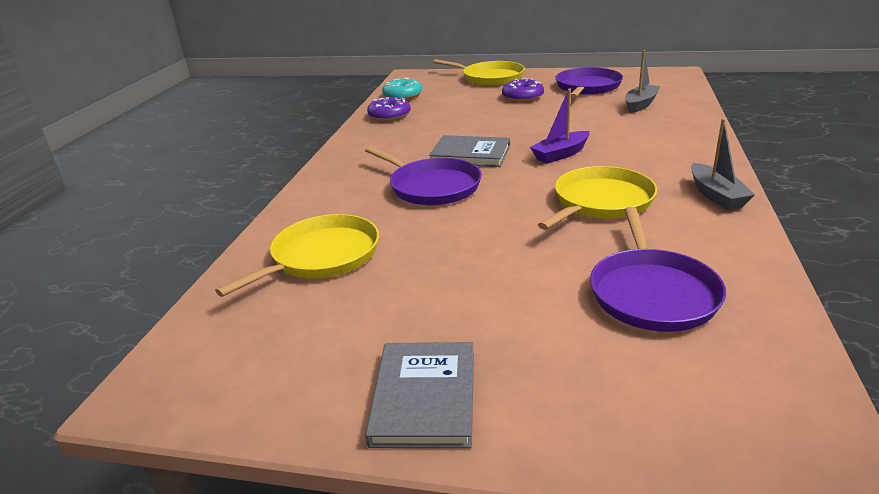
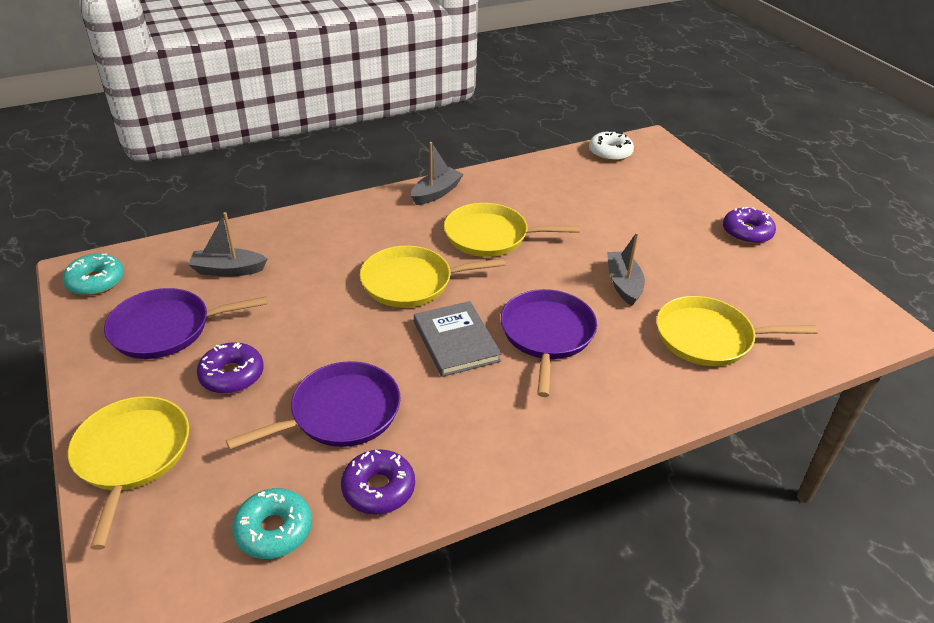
camera: 130 degrees left, 10 degrees up
grey book [365,342,474,448] -> purple donut [723,207,776,244]
purple boat [530,88,590,164] -> yellow pan [360,246,506,308]
purple pan [590,207,726,332] -> purple pan moved to [226,361,401,450]
none -> turquoise donut [62,253,124,296]
none -> white donut [589,131,634,161]
none -> grey boat [607,232,645,306]

